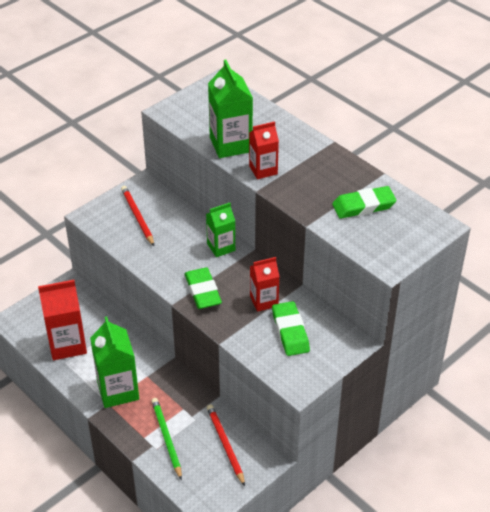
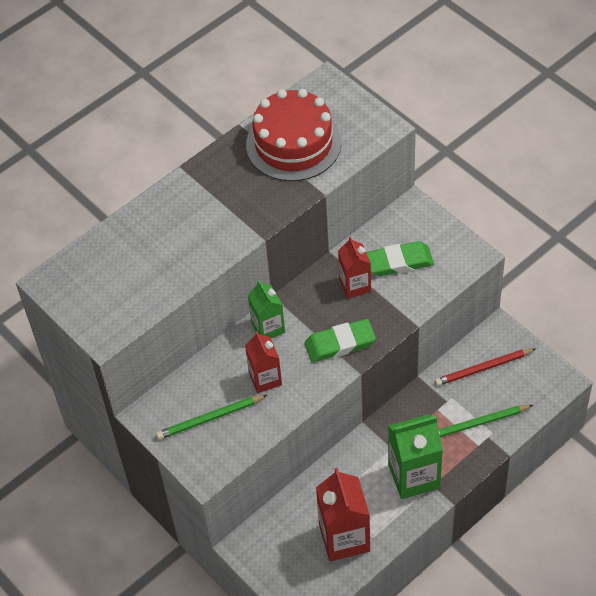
camera: 85 degrees left, 10 degrees up
red pencil [121,186,154,246] -> green pencil [156,395,267,440]
green carton [208,59,253,158] -> none
red carton [249,121,279,179] -> red carton moved to [245,331,282,393]
green eraser [332,186,397,219] -> red cake [246,89,341,181]

